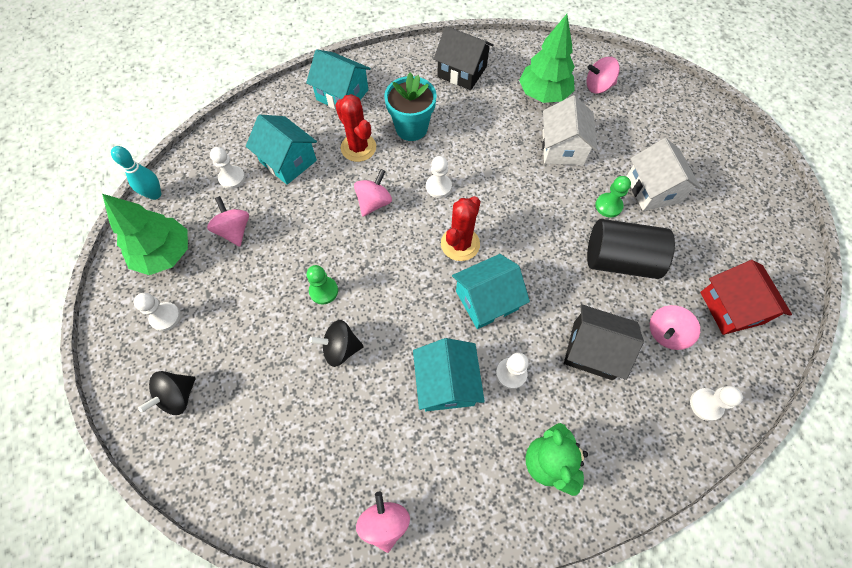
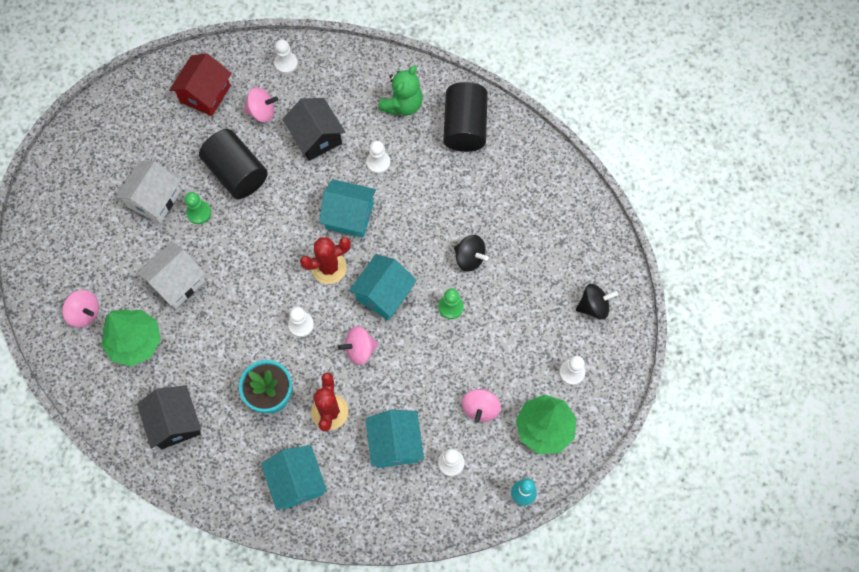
camera: 140 degrees left, 5 degrees up
pink spinning top [356,491,410,553] -> none
turquoise house [413,338,485,411] -> turquoise house moved to [349,254,417,320]
none -> black cylinder [443,82,488,152]

